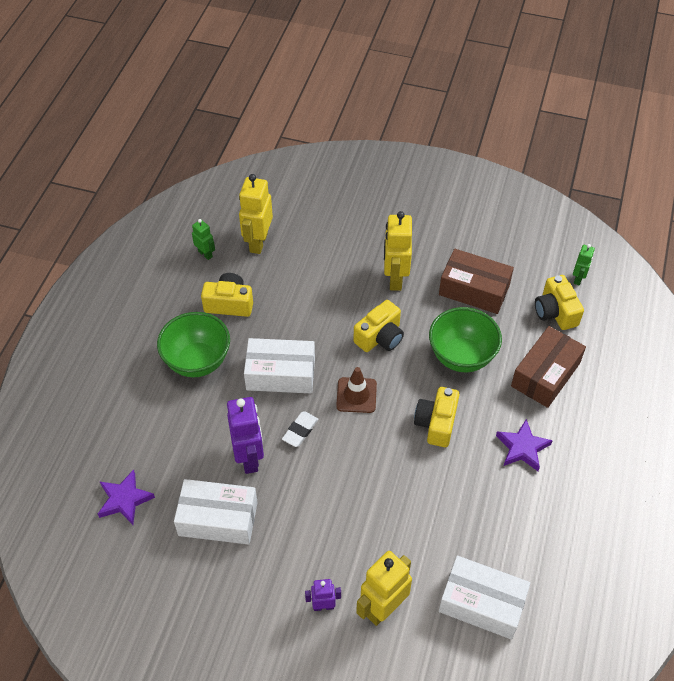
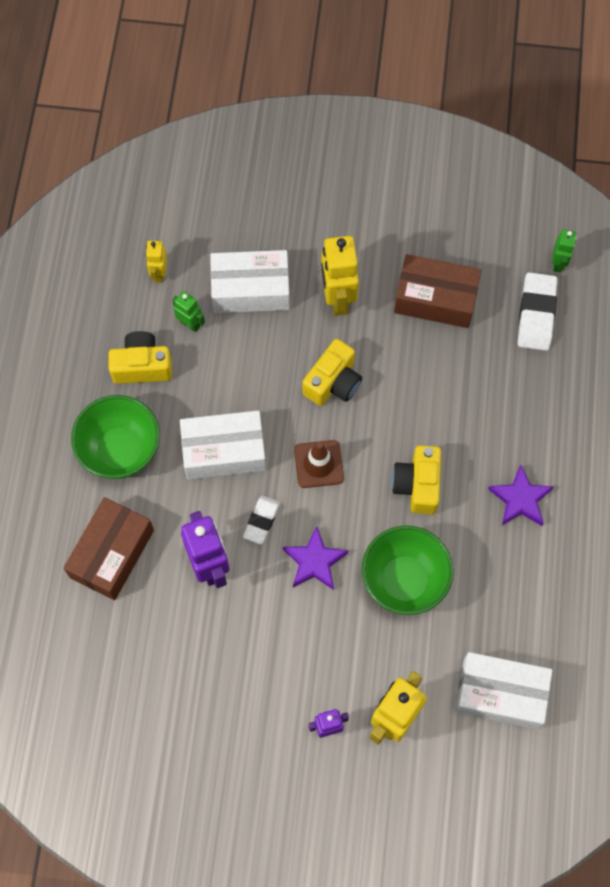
camera: 10 degrees left, 15 degrees up
purple star [98,469,155,525] -> purple star moved to [283,527,348,590]
white box [174,479,258,545] -> white box moved to [210,250,290,313]
green robot [192,219,215,260] -> green robot moved to [172,291,205,332]
yellow robot [239,174,273,254] -> yellow robot [146,241,167,283], size x0.54
green bowl [429,307,502,372] -> green bowl moved to [362,526,454,615]
brown box [511,326,586,408] -> brown box moved to [64,497,154,600]
yellow camera [535,275,584,330] -> white eraser [518,272,558,351]

